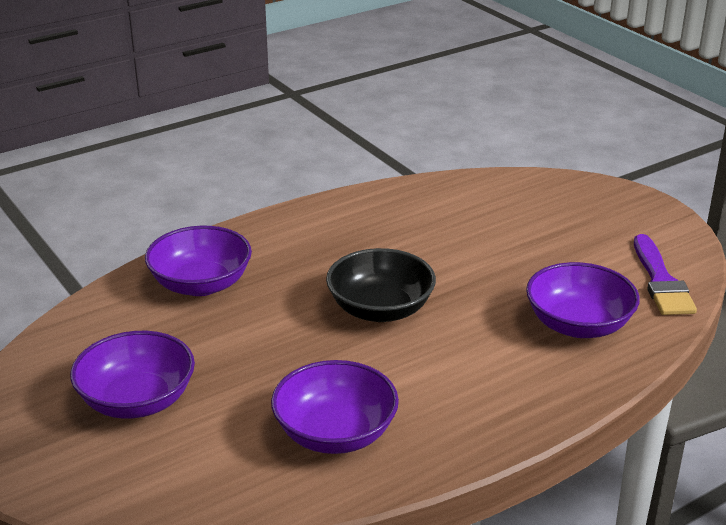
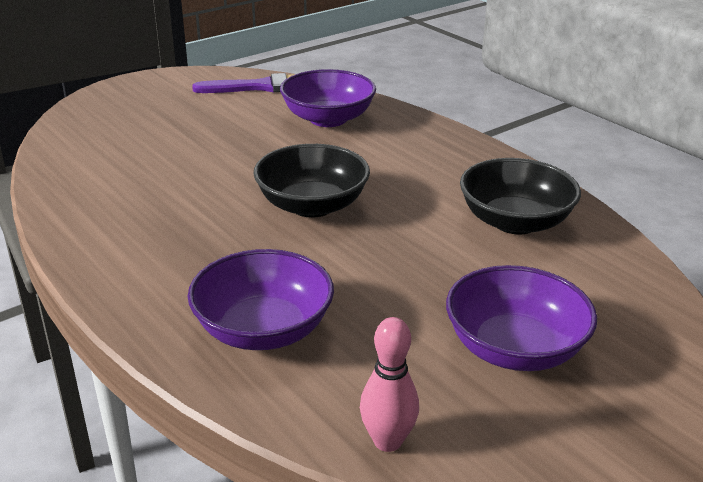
camera: 95 degrees left, 0 degrees up
purple bowl [271,360,399,454] -> black bowl [460,158,581,234]
none -> pink bowling pin [360,317,419,452]

